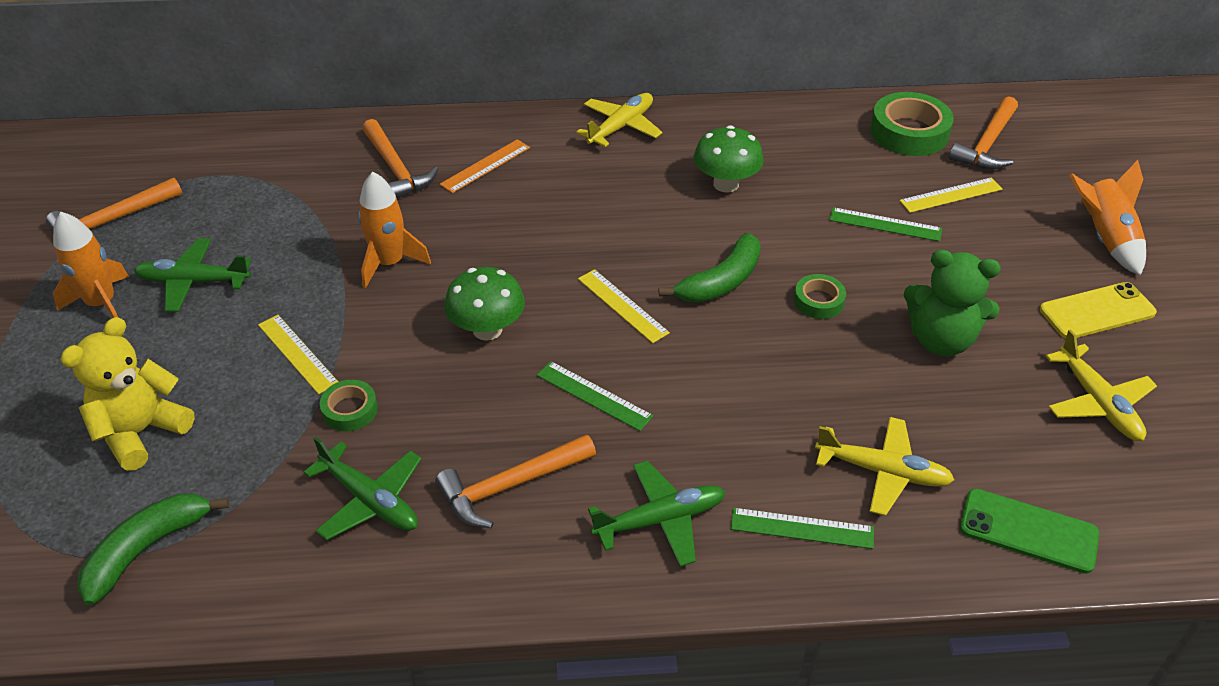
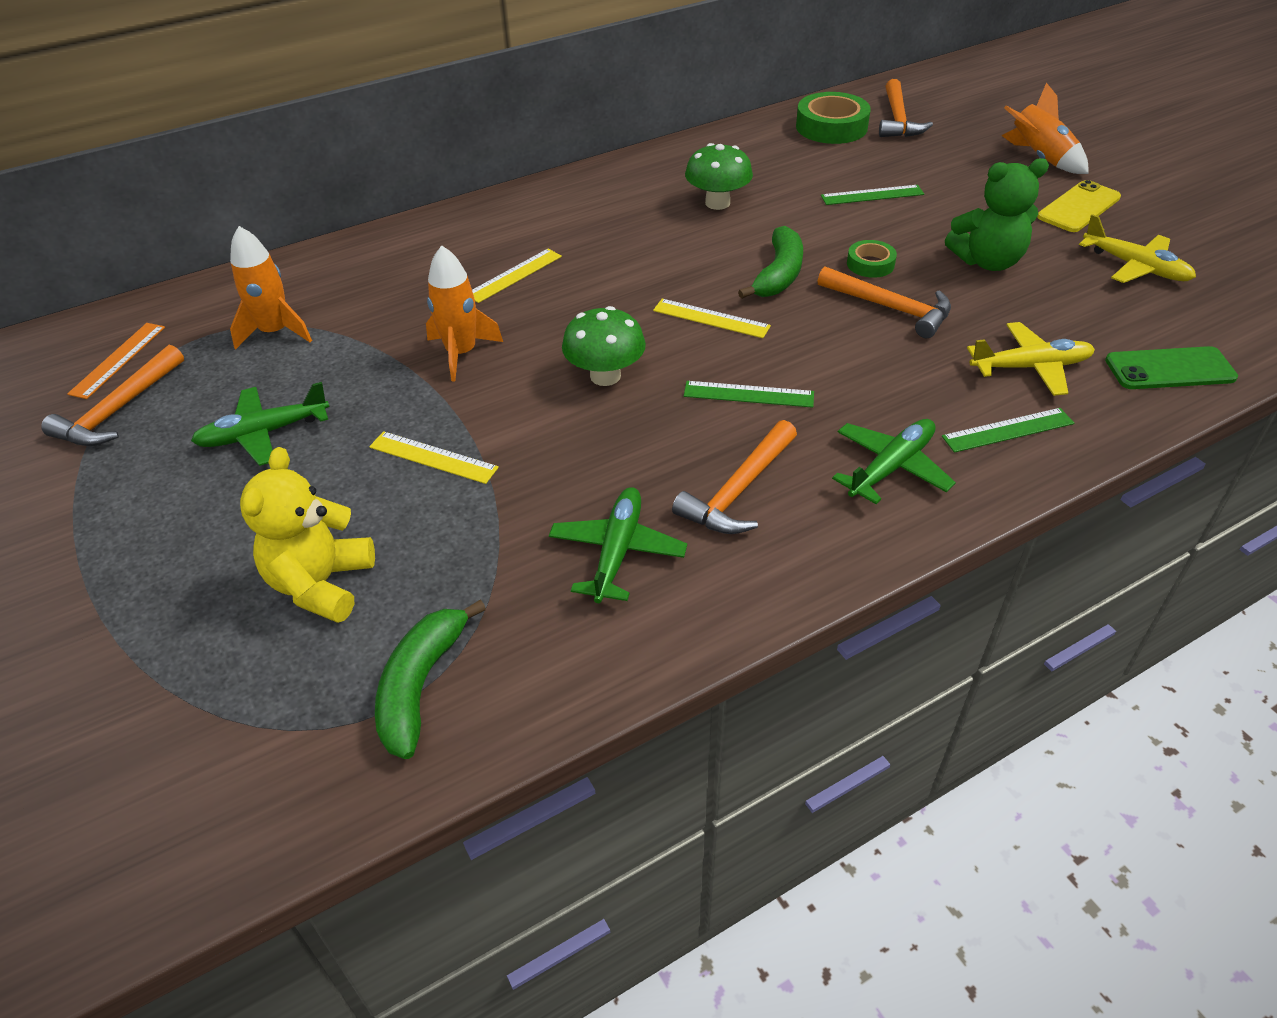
camera: 25 degrees left, 0 degrees up
orange rocket [53,212,129,318] -> orange rocket moved to [230,226,312,350]
green plane [304,437,421,540] -> green plane turned 90 degrees counterclockwise [549,487,687,603]
green tape [320,380,378,432] -> none
orange hammer [362,119,438,199] -> orange hammer moved to [818,266,951,338]
orange ruler [440,139,530,193] -> orange ruler moved to [67,323,165,399]
yellow plane [576,93,662,147] -> none
yellow ruler [899,177,1002,213] -> yellow ruler moved to [472,249,562,303]

